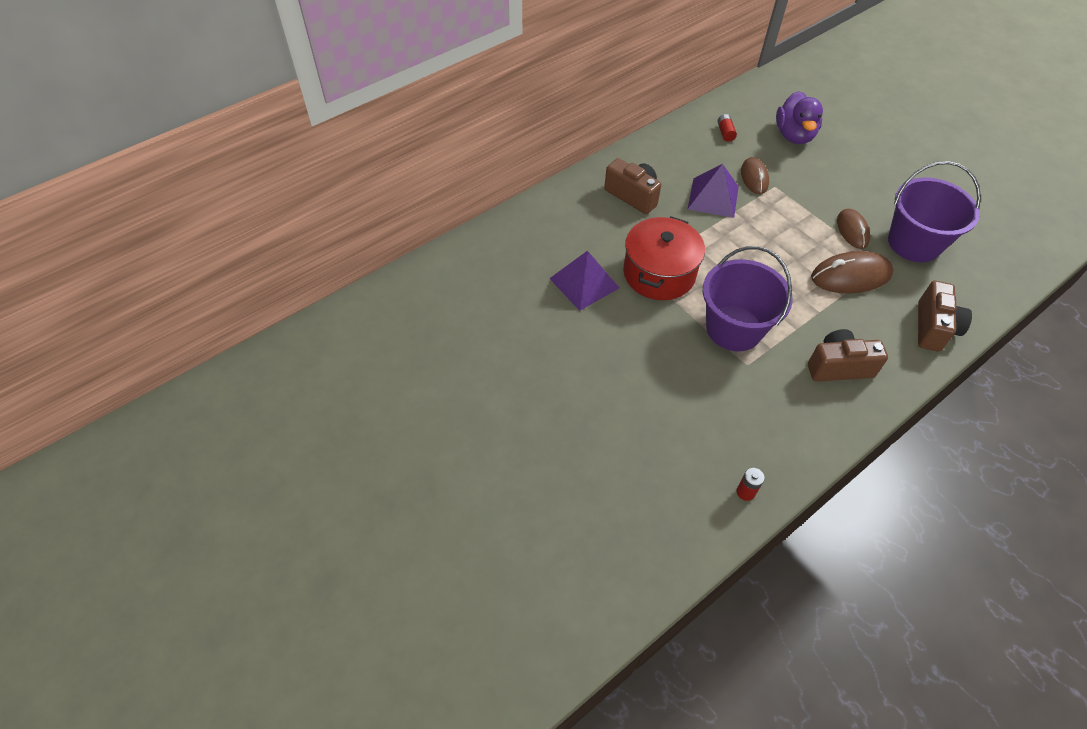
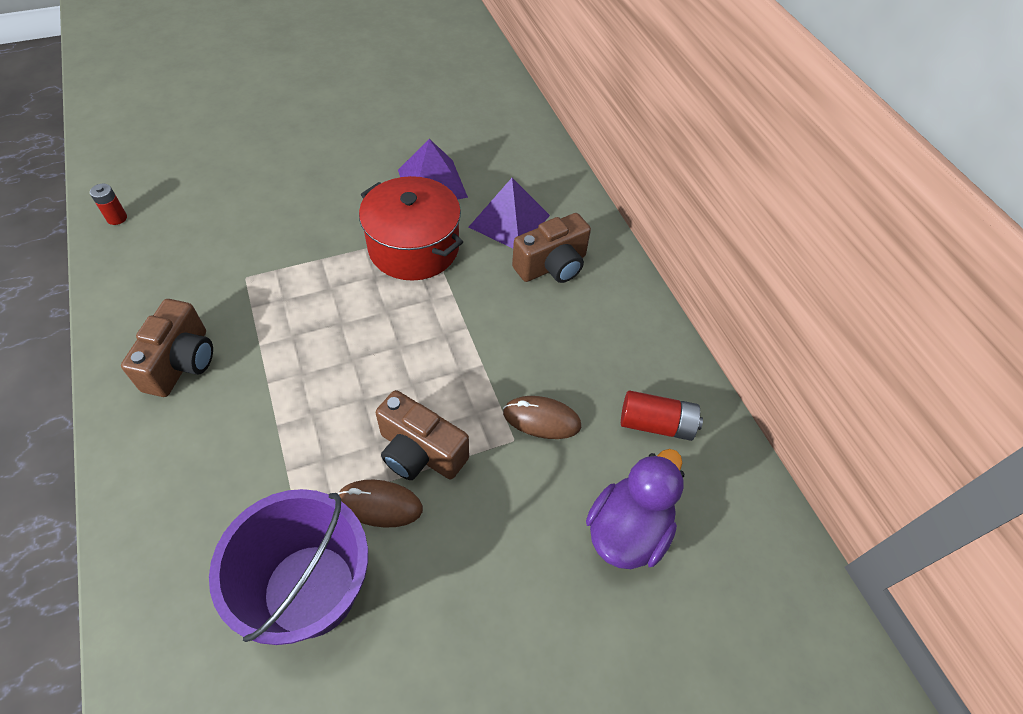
camera: 105 degrees right, 0 degrees up
purple pyramid [688,164,739,218] -> purple pyramid moved to [469,178,550,248]
purple bucket [703,246,793,351] -> none
red battery [717,114,737,142] -> red battery [621,390,703,441], size x1.60
purple duck [776,91,823,144] -> purple duck turned 105 degrees clockwise [586,449,684,569]
brown mouse [811,251,894,293] -> none
brown camera [918,281,972,352] -> brown camera moved to [376,390,469,480]

